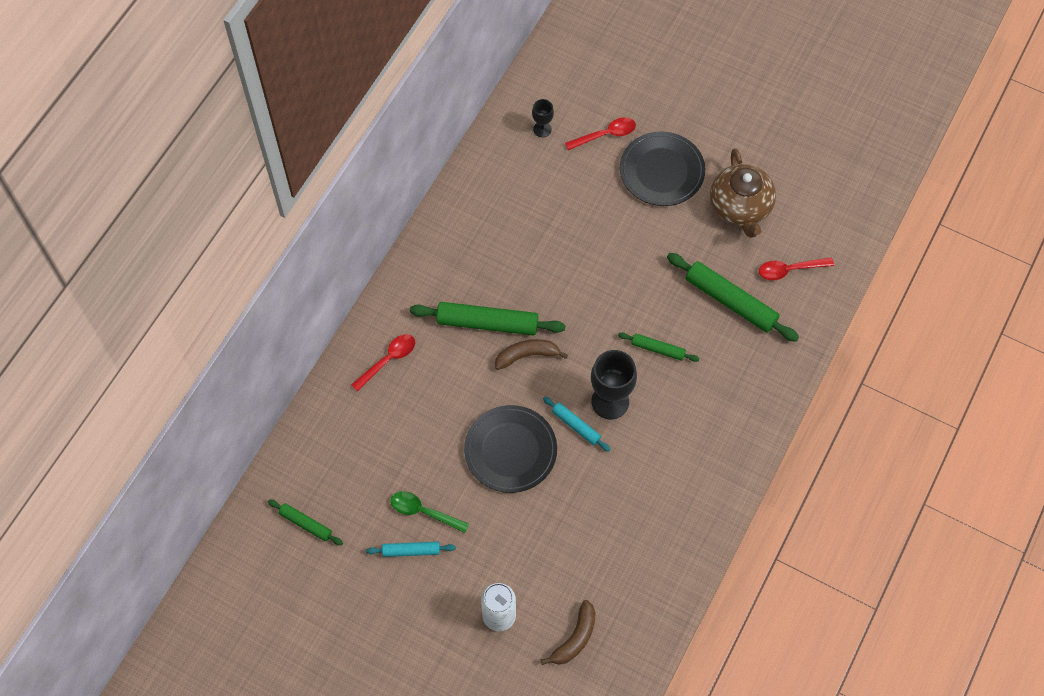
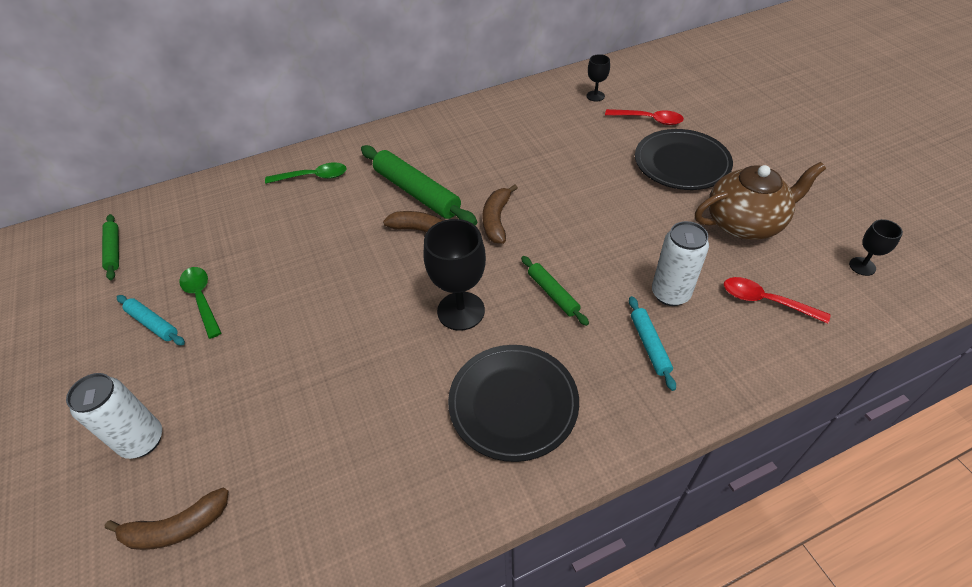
camera: 40 degrees right, 15 degrees down
red spoon [351,334,415,392] -> green spoon [265,162,347,184]
black plate [464,405,557,493] -> black plate moved to [448,345,579,462]
turquoise rolling pin [543,397,611,452] -> turquoise rolling pin moved to [629,296,676,391]
green rolling pin [667,253,799,342] -> white can [652,221,709,306]
brown teapot [710,148,776,238] -> brown teapot turned 135 degrees counterclockwise [695,162,826,240]
none -> brown banana [482,184,518,244]
none -> black goblet [849,219,903,276]

